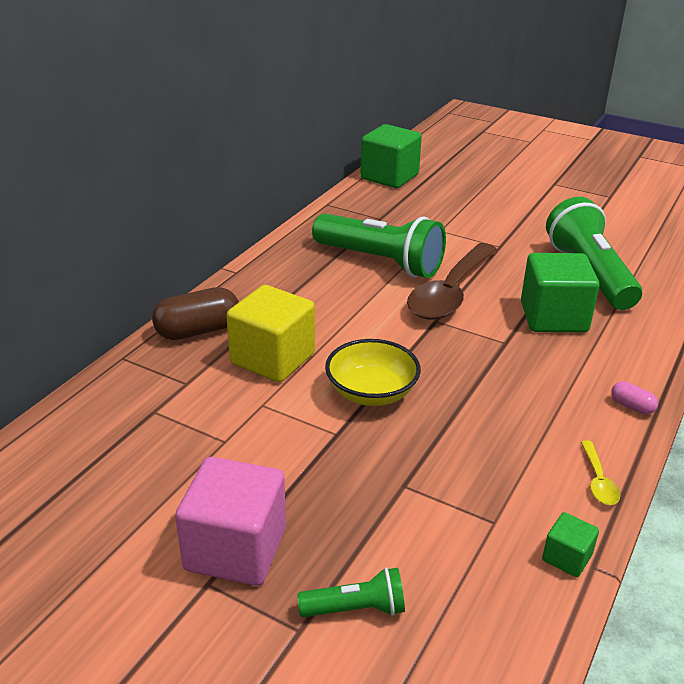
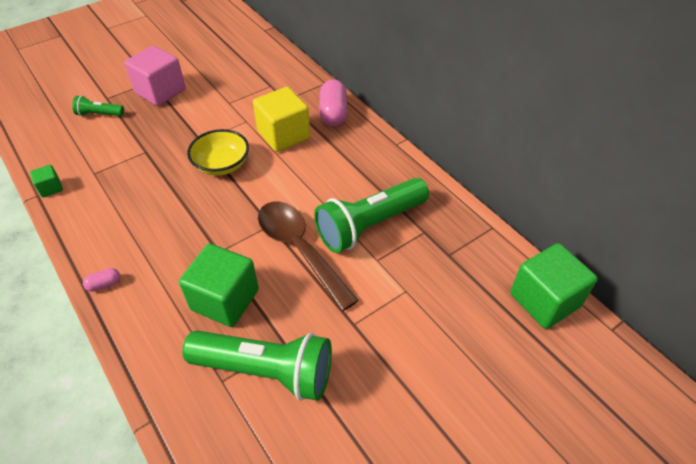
camera: 115 degrees right, 15 degrees up
brown capsule [152,287,239,340] -> pink capsule [319,79,347,126]
green flashlight [297,567,405,617] -> green flashlight turned 75 degrees clockwise [72,96,124,116]
yellow spoon [581,441,620,505] -> none

